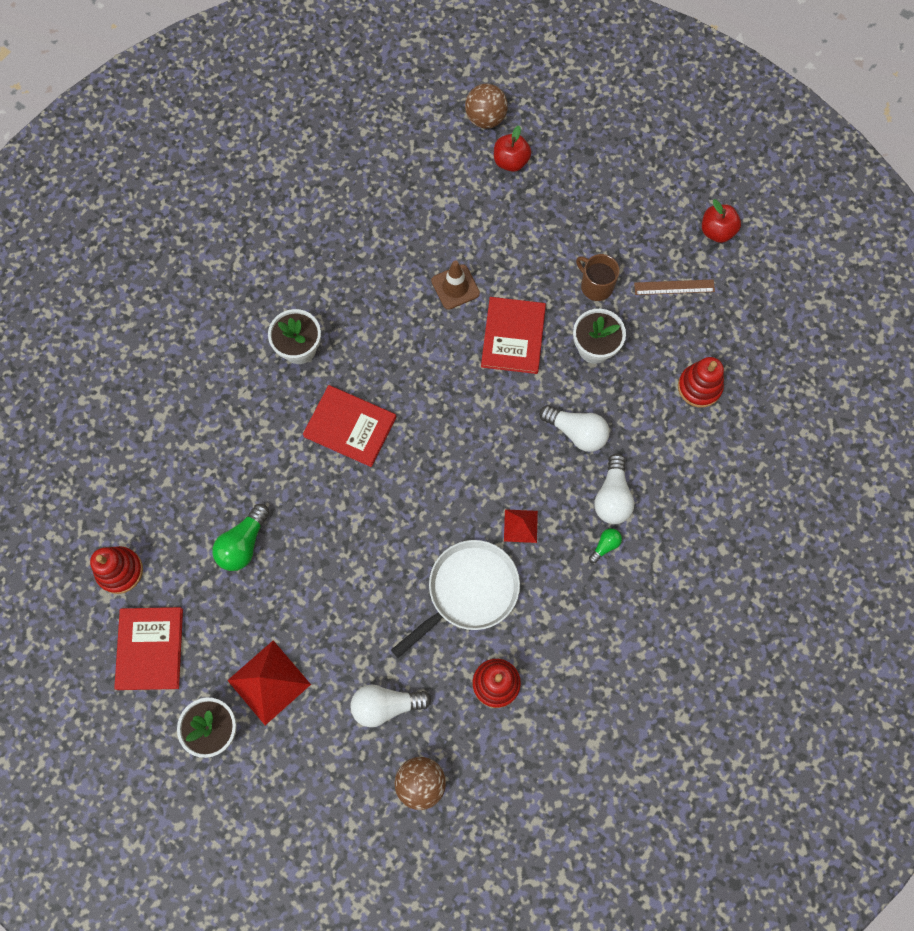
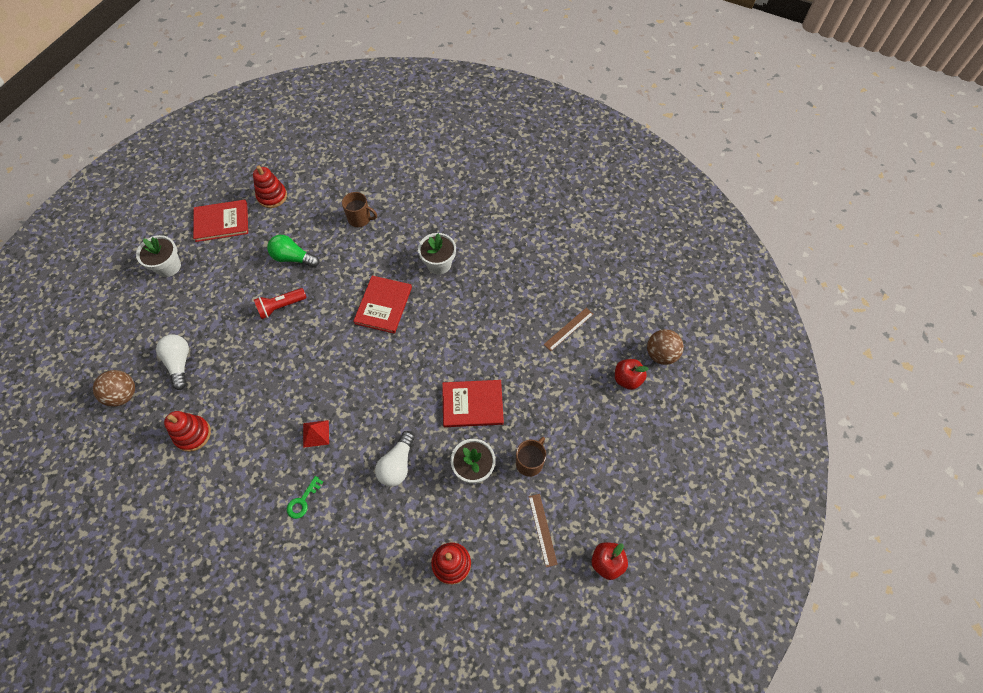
camera: 80 degrees right, 10 degrees down
red pyramid [227,641,311,725] -> none
white pan [391,540,520,658] -> none
brown traffic cone [431,260,480,310] -> none
green light bulb [589,528,622,563] -> green key [287,476,323,519]
white light bulb [594,453,634,524] -> none
none -> red flashlight [254,288,307,319]
none -> brown mug [342,192,377,227]
none -> brown ruler [544,308,593,351]

